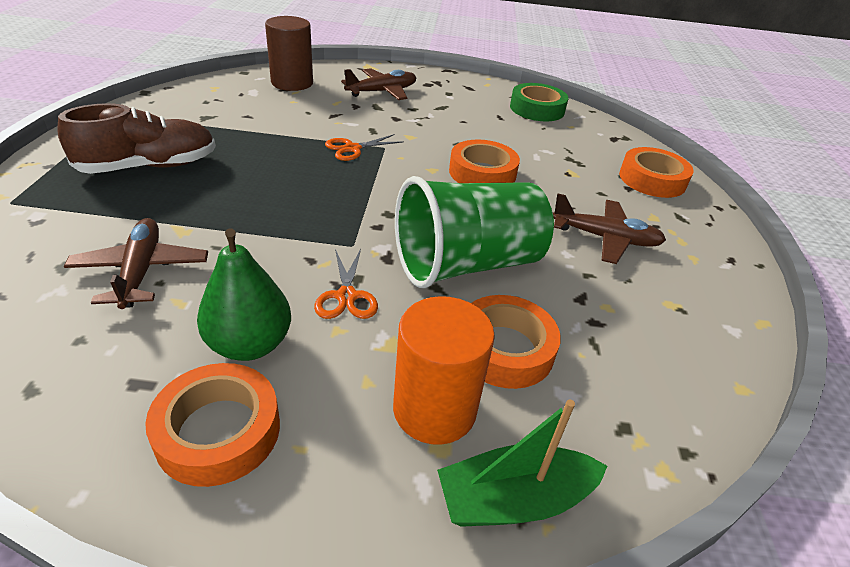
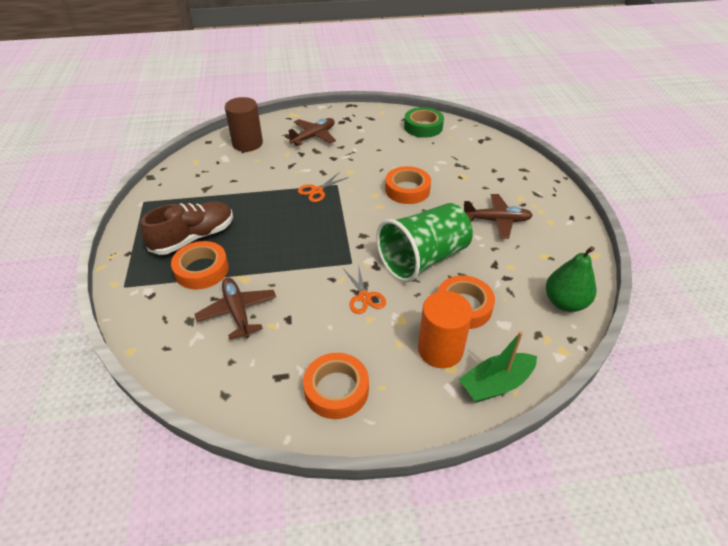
camera: 10 degrees left, 5 degrees up
green pear [197,228,291,361] -> green pear moved to [546,246,596,312]
orange tape [619,147,694,198] -> orange tape moved to [171,241,229,290]

